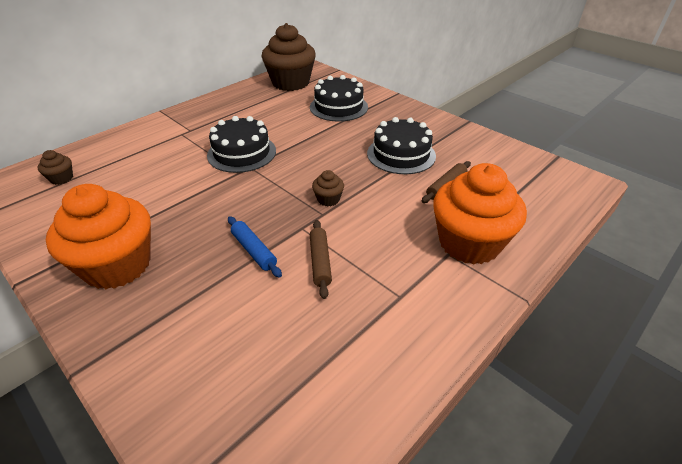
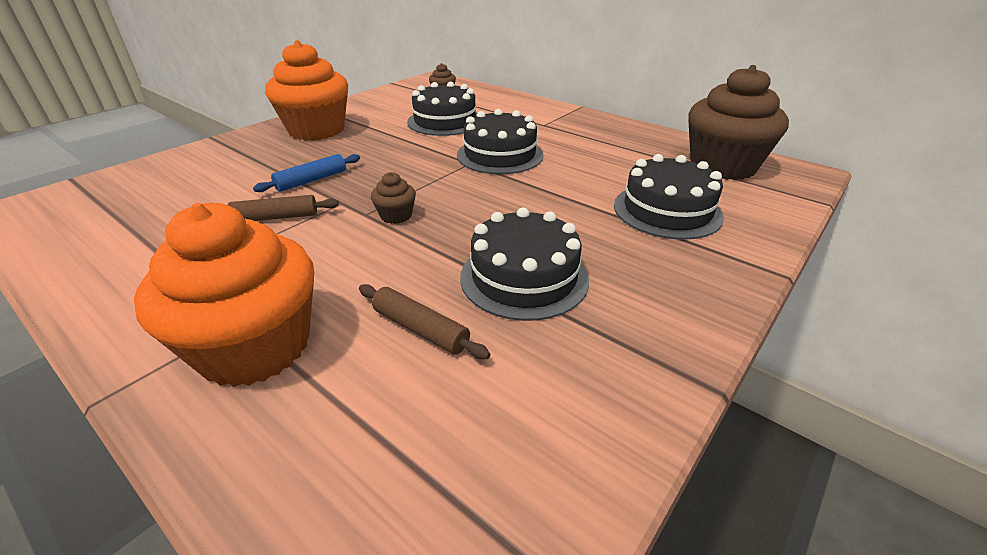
camera: 85 degrees right, 5 degrees down
none -> black cake [407,81,477,136]

